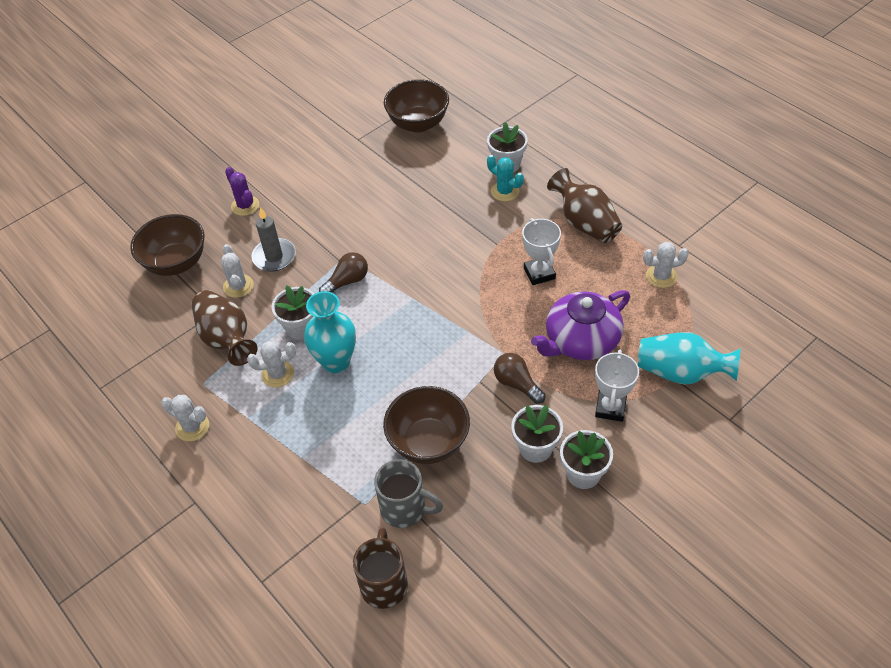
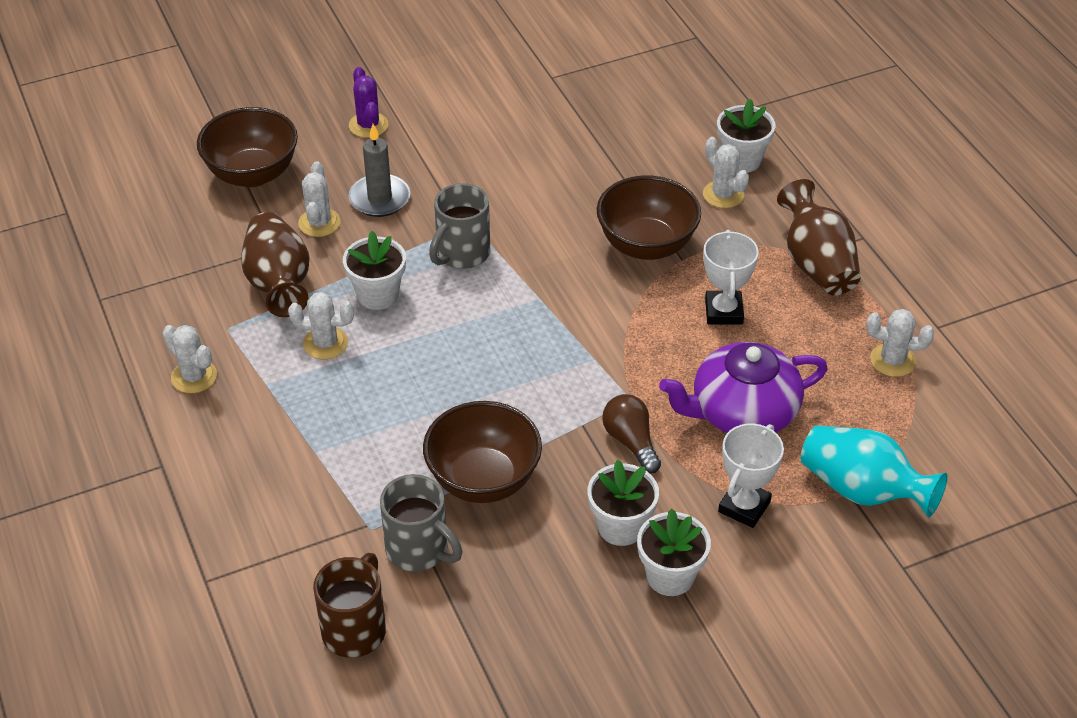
camera: 15 degrees right, 5 degrees down
turquoise vase [304,291,356,373] -> none
brown light bulb [319,252,368,293] -> grey mug [429,183,490,269]
brown bowl [384,79,449,133] -> brown bowl moved to [597,175,701,260]
turquoise cactus [487,155,524,202] -> white cactus [703,137,749,208]

